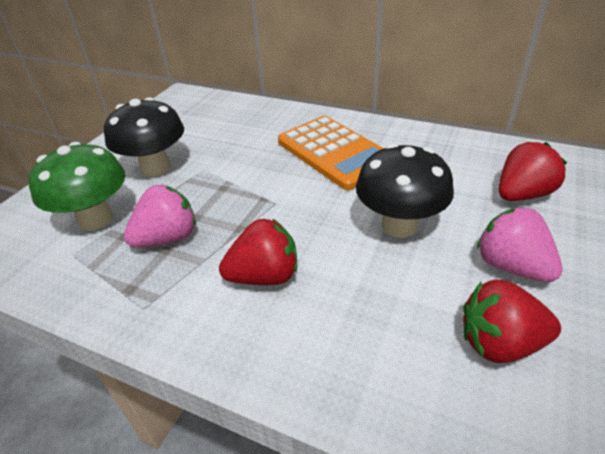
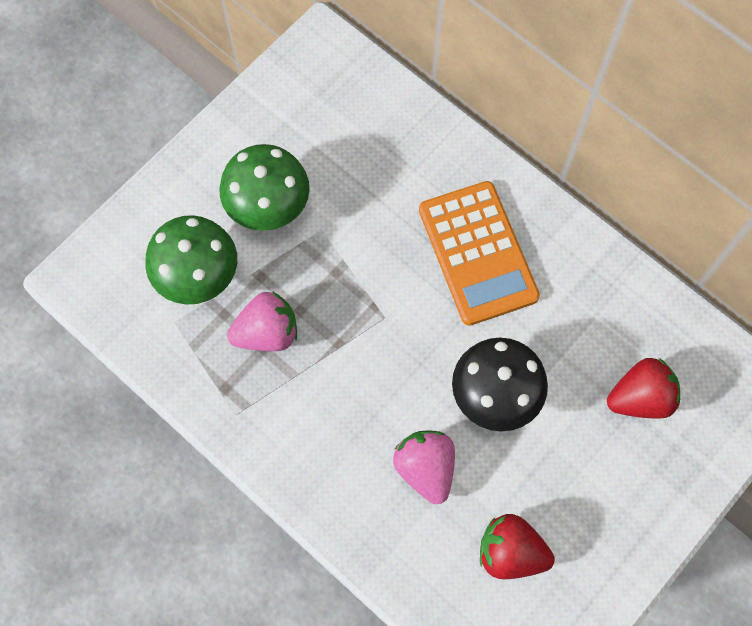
camera: 15 degrees right, 30 degrees up
black mushroom [104,97,184,177] -> green mushroom [219,144,310,231]
red strawberry [219,218,297,285] -> none
pink strawberry [477,207,563,282] -> pink strawberry moved to [393,430,455,504]

